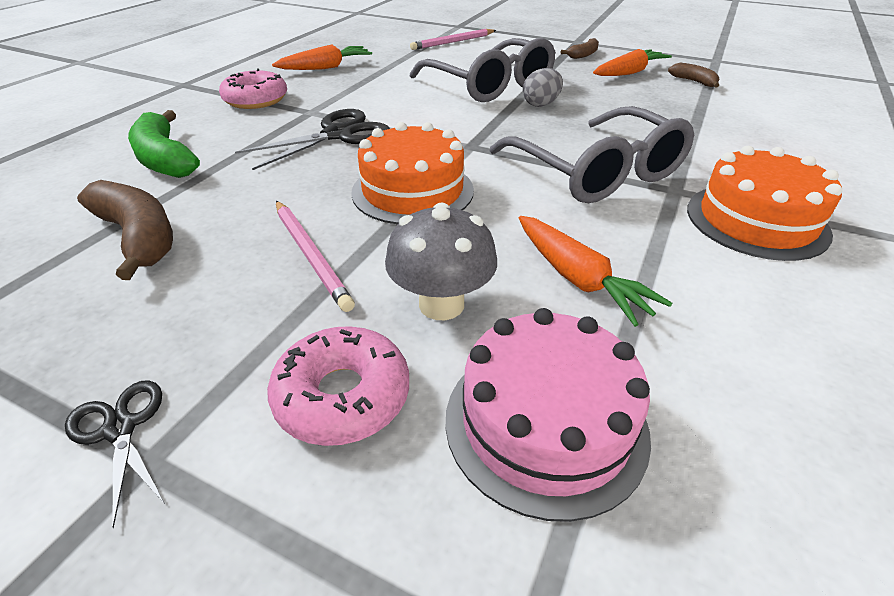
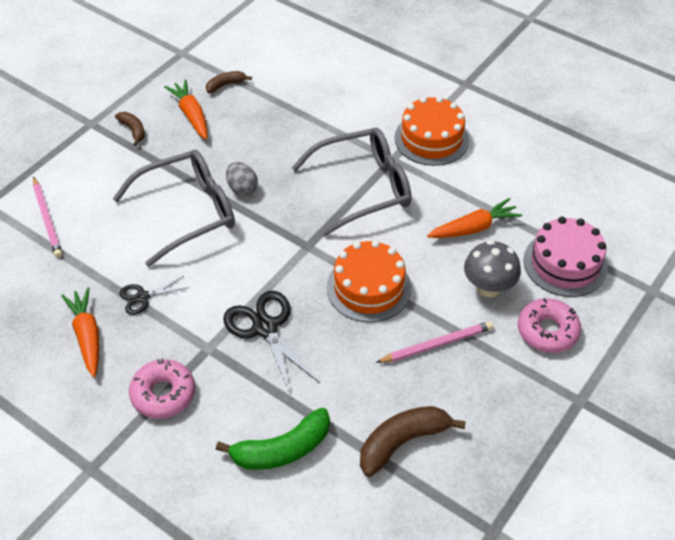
camera: 80 degrees left, 10 degrees up
black scissors [65,380,165,529] -> black scissors moved to [119,276,189,315]

